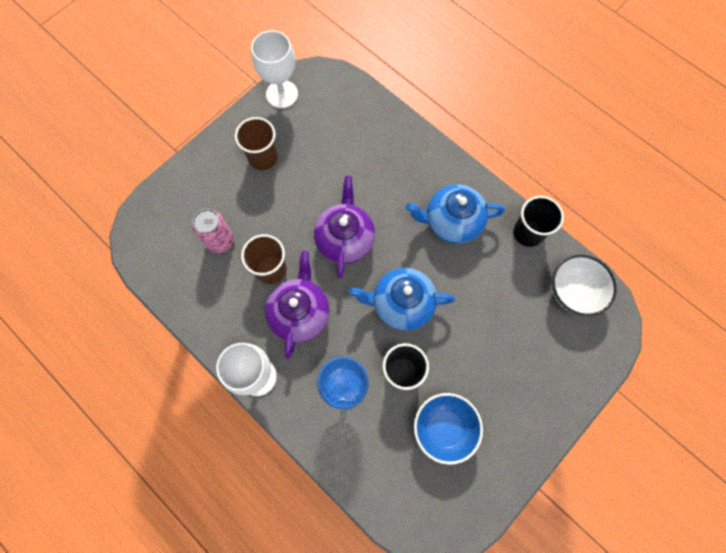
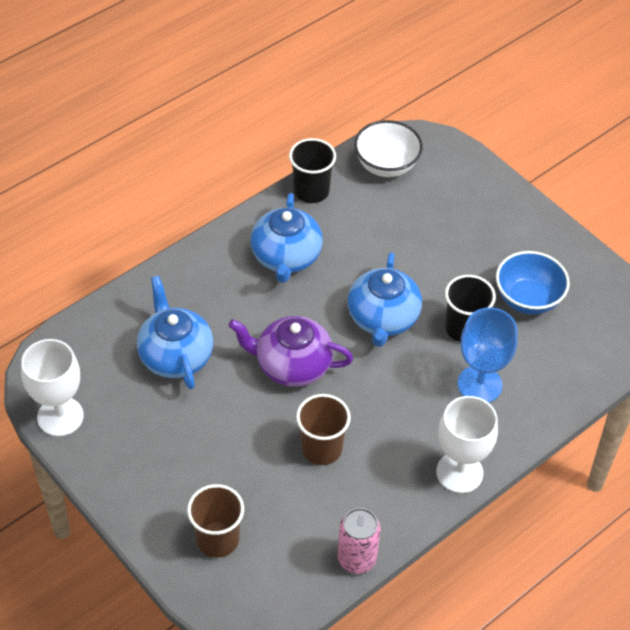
camera: 85 degrees left, 20 degrees down
pink can [192,209,234,253] -> pink can moved to [338,508,380,574]
brown cup [235,117,278,170] -> brown cup moved to [187,484,244,558]
purple teapot [265,251,330,359] -> none
none -> blue teapot [137,276,213,389]

